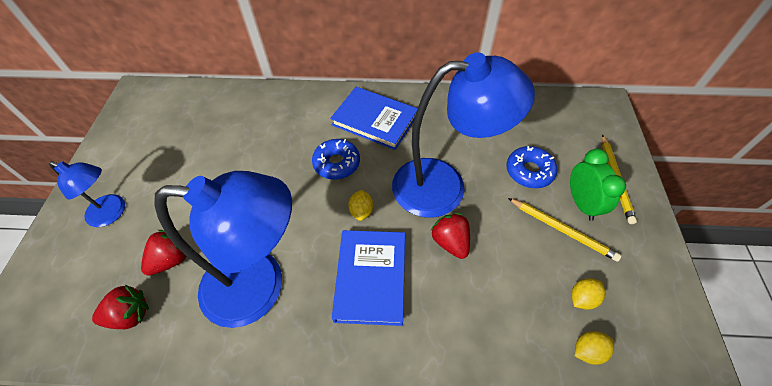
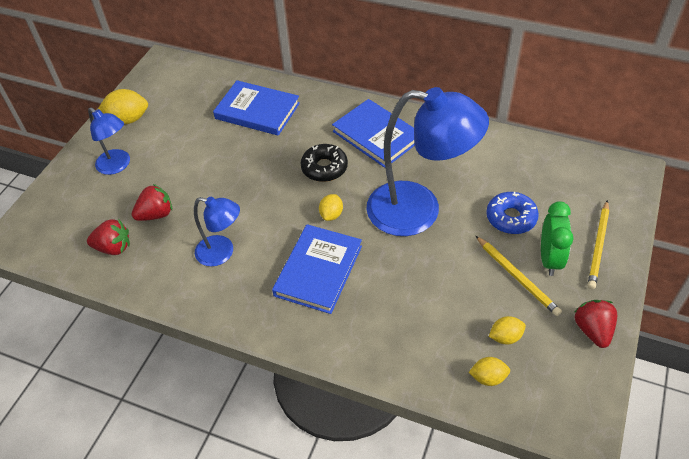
camera: 20 degrees right, 5 degrees down
blue lamp [154,171,292,328] -> blue lamp [194,197,240,266], size x0.52
blue donut [312,139,360,180] -> black donut [300,144,348,182]
red strawberry [430,213,470,259] -> red strawberry moved to [575,300,617,348]
none -> yellow lemon [97,89,148,124]
none -> blue book [213,80,300,136]

